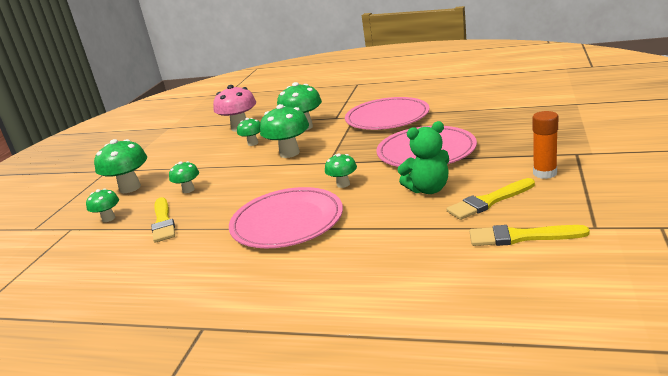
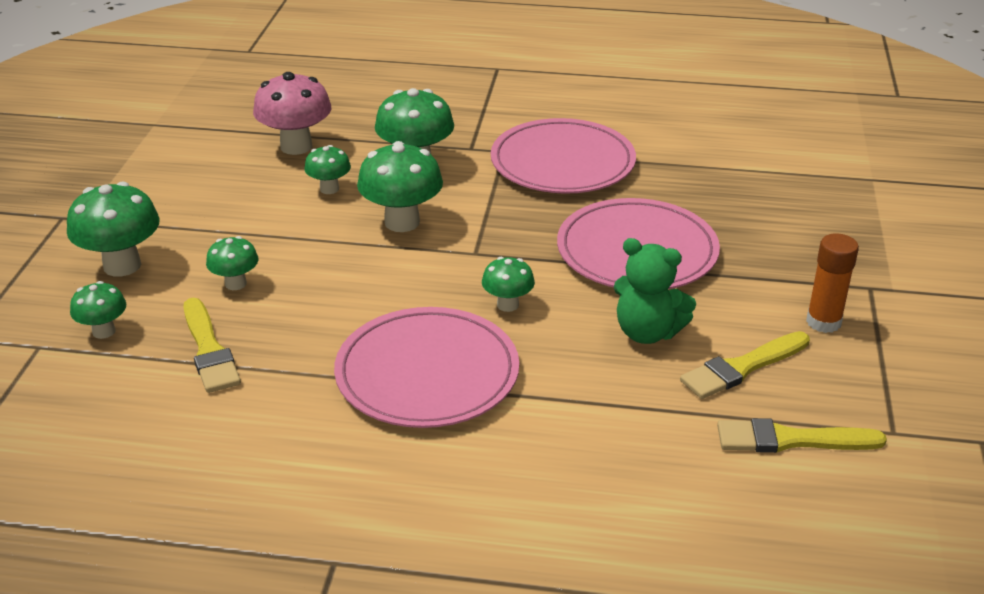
camera: 10 degrees left, 10 degrees up
green teddy bear [397,121,449,194] -> green teddy bear turned 45 degrees clockwise [614,238,696,344]

